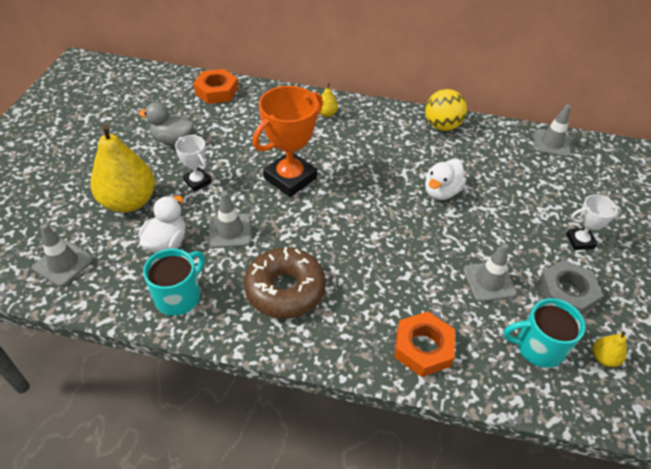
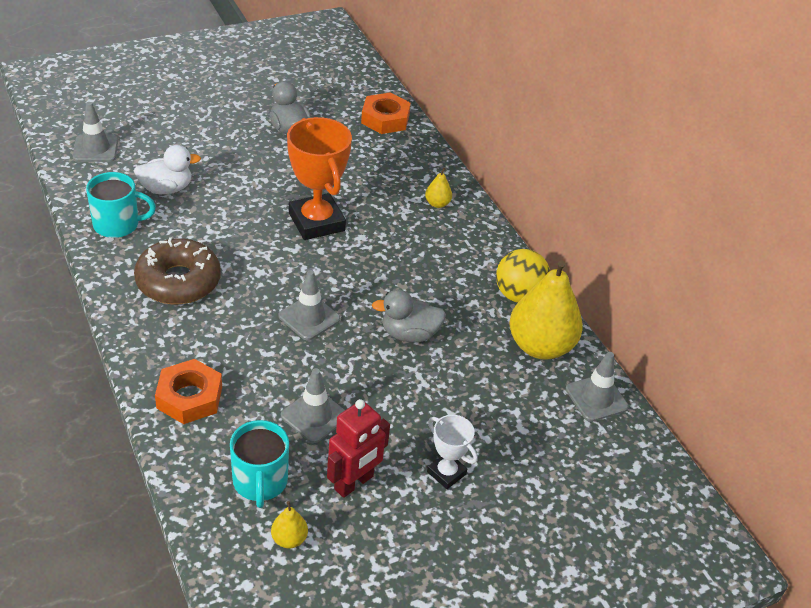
camera: 50 degrees right, 5 degrees down
yellow pear [90,124,155,213] -> yellow pear moved to [509,260,583,360]
white trophy [175,135,212,192] -> none
grey traffic cone [209,191,251,248] -> grey traffic cone moved to [278,270,340,340]
orange trophy [253,86,323,197] -> orange trophy turned 60 degrees clockwise [287,117,352,240]
white duck [425,159,466,200] -> grey duck [372,290,446,342]
turquoise mug [504,298,585,368] -> turquoise mug turned 150 degrees counterclockwise [230,420,289,508]
grey nut [537,260,603,315] -> red robot [327,399,390,498]

